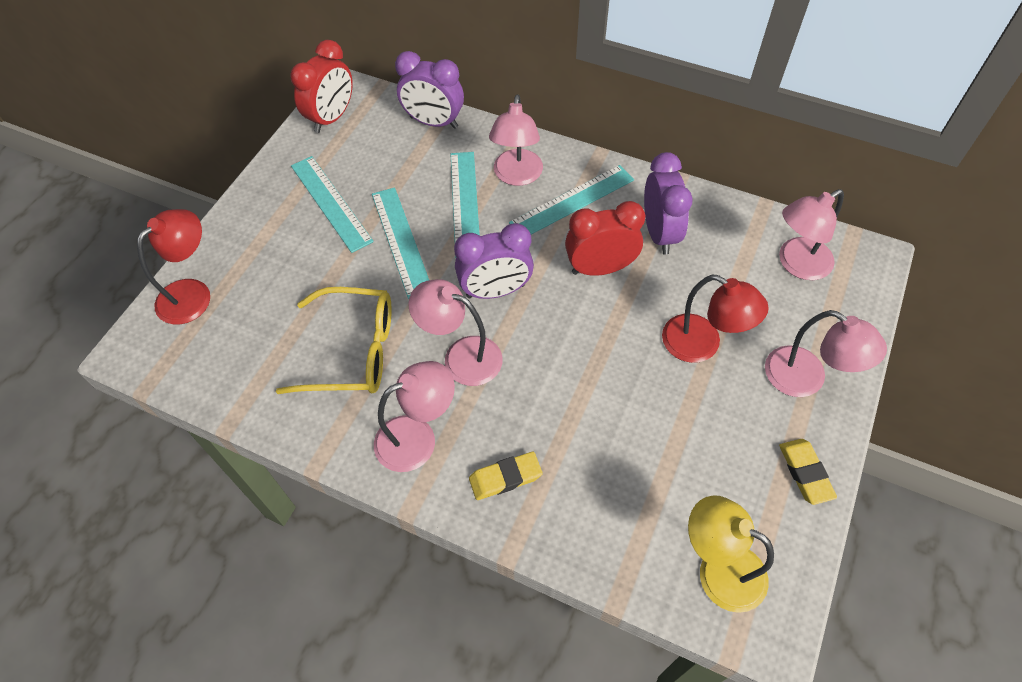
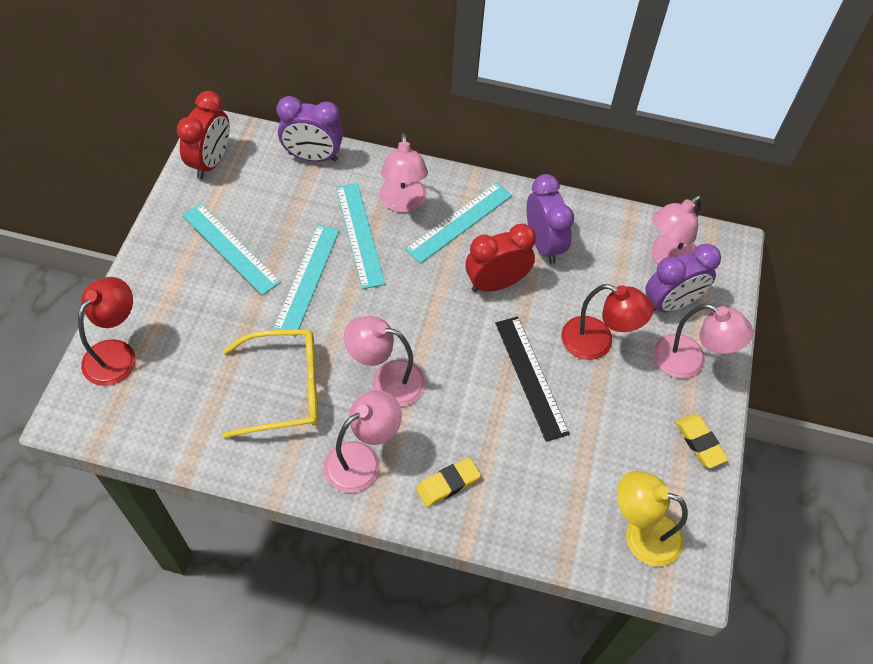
camera: 15 degrees left, 0 degrees up
turquoise ruler [372,187,429,299] -> turquoise ruler turned 45 degrees clockwise [273,224,340,336]
purple clock [454,223,534,299] -> purple clock moved to [645,243,721,312]
none -> black ruler [495,316,570,442]

